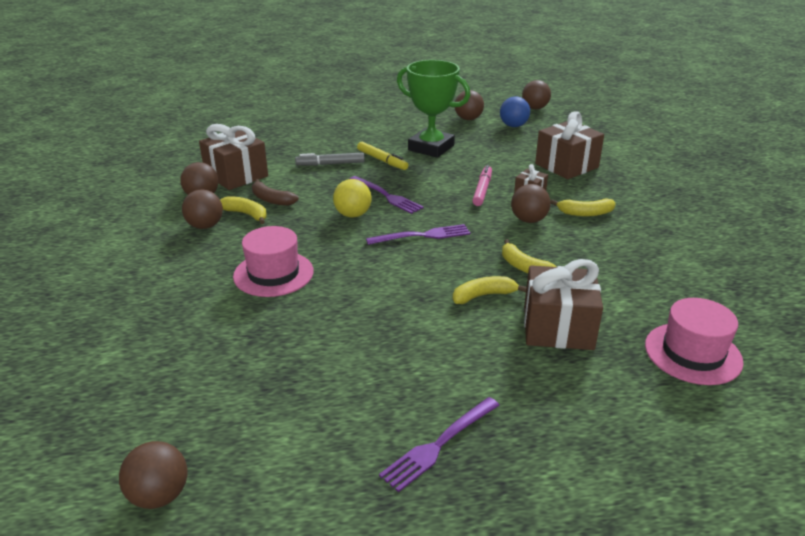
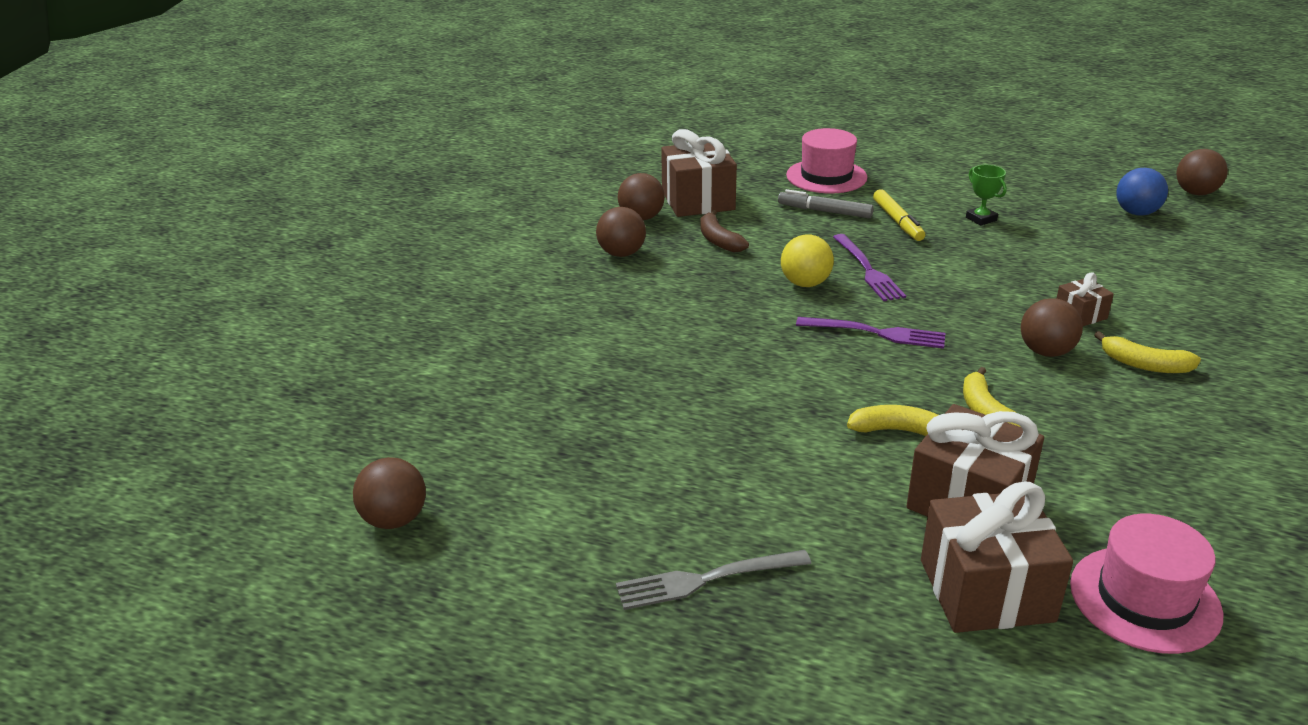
camera: 30 degrees right, 0 degrees up
yellow banana [220,196,267,224] -> none
pink hat [233,226,314,297] -> pink hat moved to [786,128,867,193]
purple fork [379,397,500,492] -> grey fork [616,550,811,610]
green trophy [397,60,471,158] -> green trophy [966,165,1007,226], size x0.43
brown ball [455,90,484,120] -> none
pink marker [472,165,492,206] -> none
brown gift [535,111,604,179] -> brown gift moved to [921,482,1073,633]

